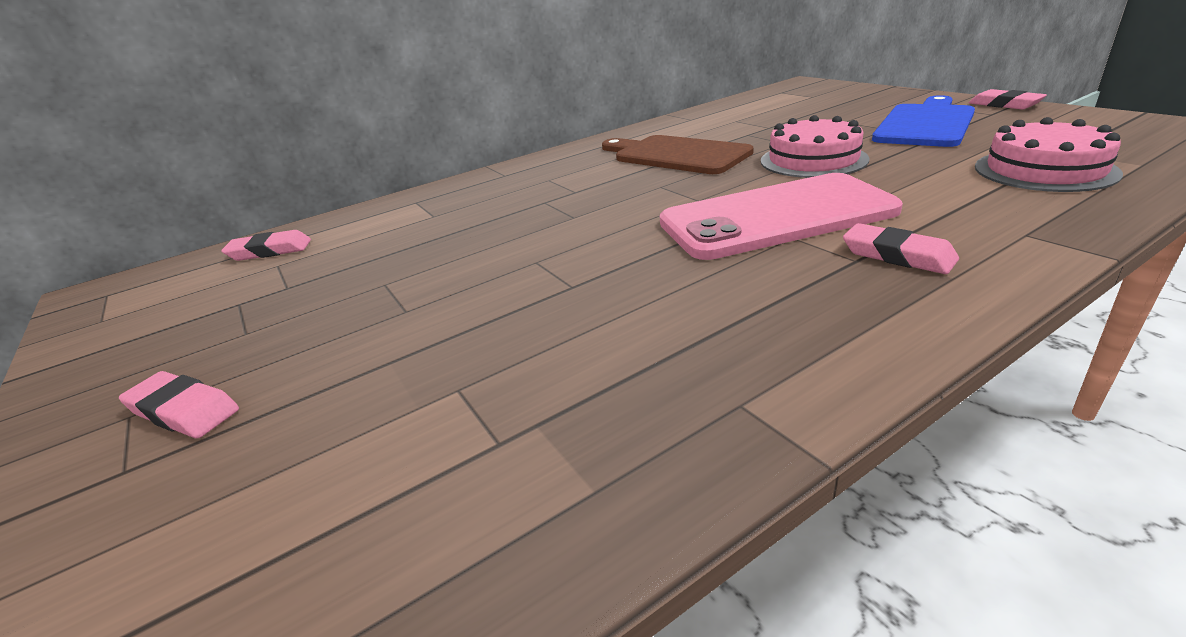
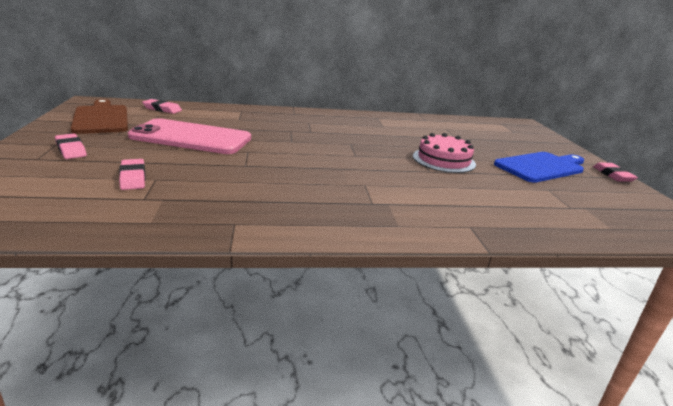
camera: 20 degrees right, 5 degrees down
brown cutting board [602,135,754,174] -> brown cutting board moved to [71,99,128,134]
pink phone [660,173,903,260] -> pink phone moved to [128,118,251,154]
pink eraser [843,223,959,274] -> pink eraser moved to [119,159,146,190]
pink cake [975,117,1123,192] -> none

